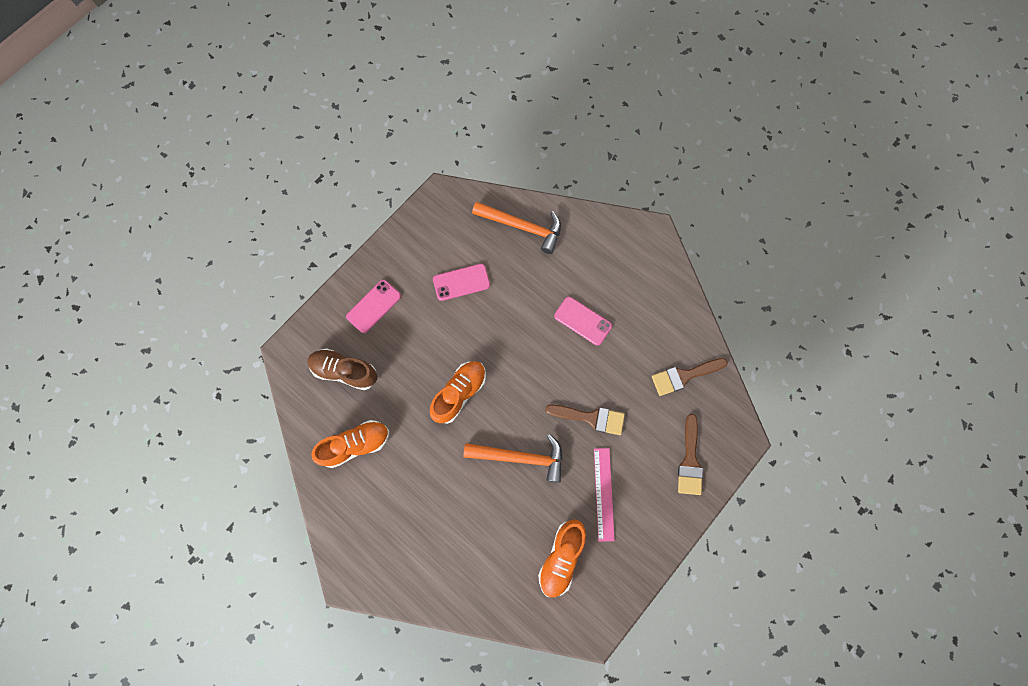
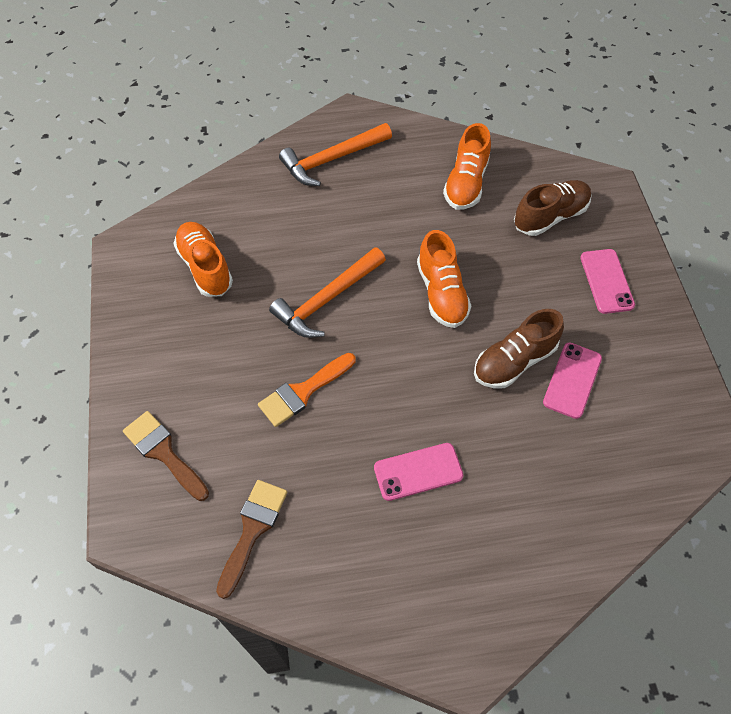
camera: 130 degrees right, 15 degrees down
orange hammer [472,202,561,254] -> orange hammer moved to [279,123,392,186]
brown brush [545,404,625,435] -> orange brush [258,353,355,427]
pink ruler [594,448,615,542] -> none
none -> brown shoe [474,309,564,389]

